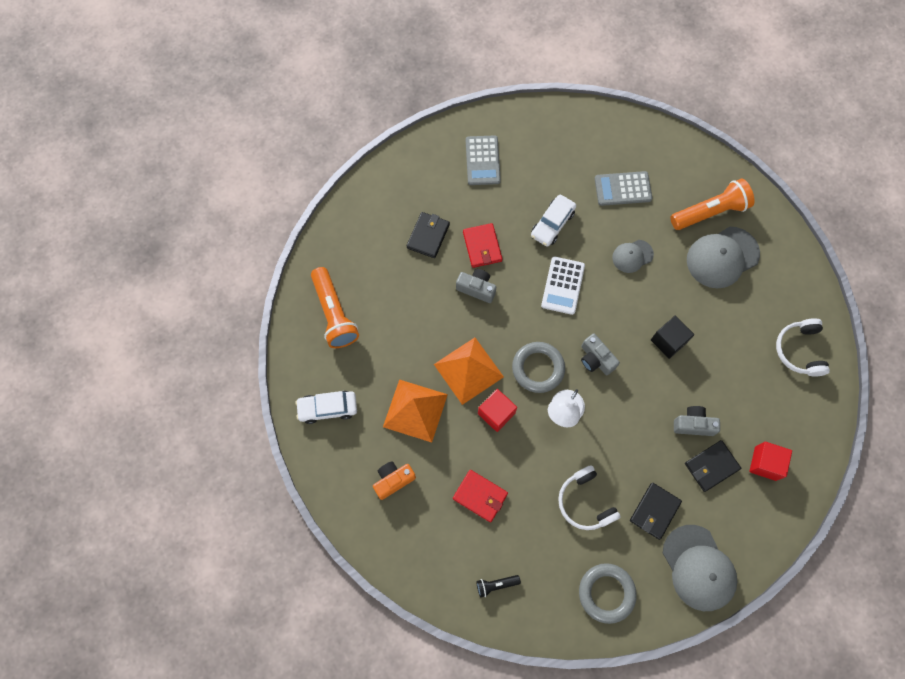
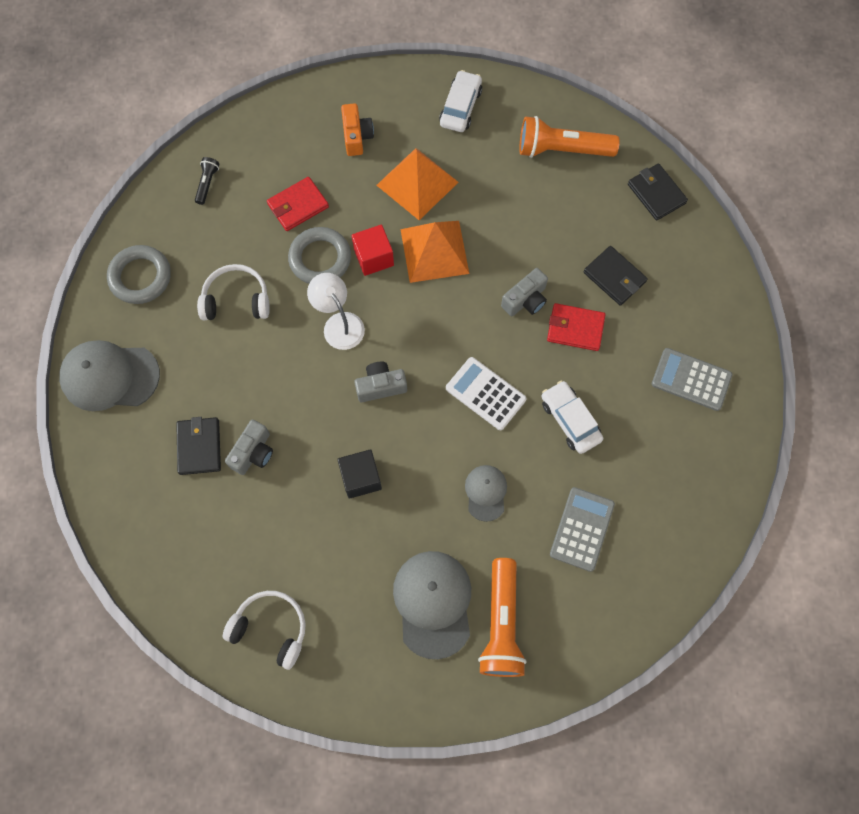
camera: 115 degrees right, 0 degrees up
grey ring [512,342,565,393] -> grey ring moved to [288,227,351,284]
black wallet [630,483,682,540] -> black wallet moved to [628,163,688,221]
red cube [749,442,792,481] -> none

